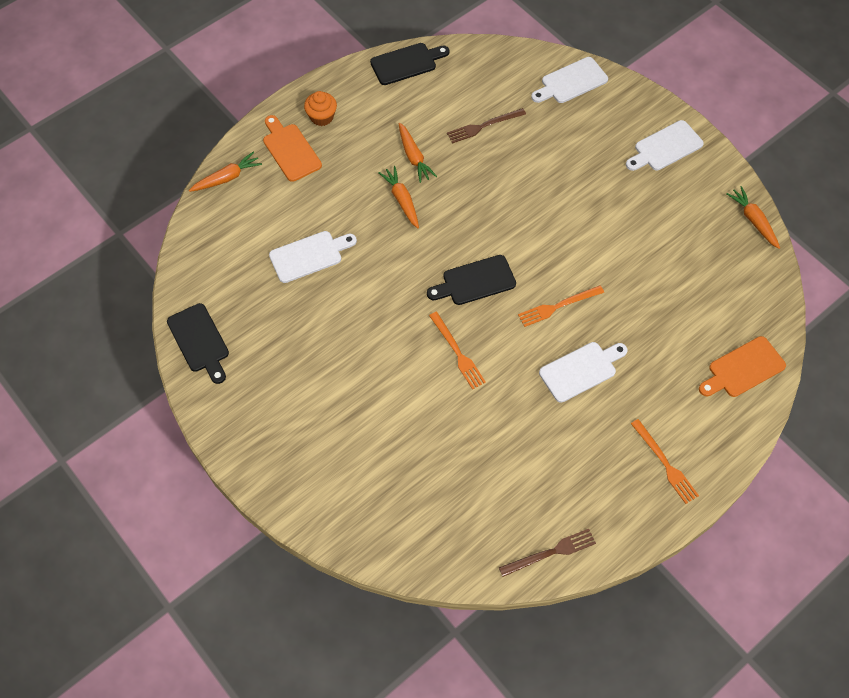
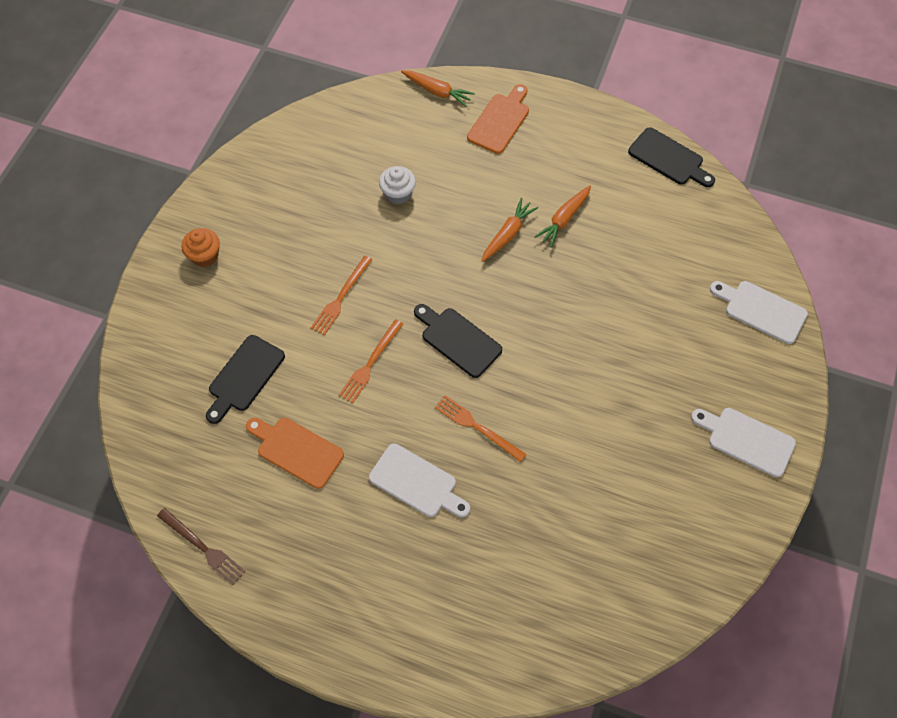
camera: 60 degrees right, 0 degrees up
black cutting board [167,303,229,384] -> black cutting board moved to [206,335,285,424]
white cutting board [269,231,357,283] -> white cupcake [379,166,416,204]
orange cupcake [304,91,337,126] -> orange cupcake moved to [181,228,220,267]
brown fork [447,108,526,144] -> none
orange fork [631,419,699,504] -> orange fork moved to [311,256,372,335]
orange cutting board [699,336,786,397] -> orange cutting board moved to [246,418,344,489]
orange carrot [726,186,780,249] -> none

